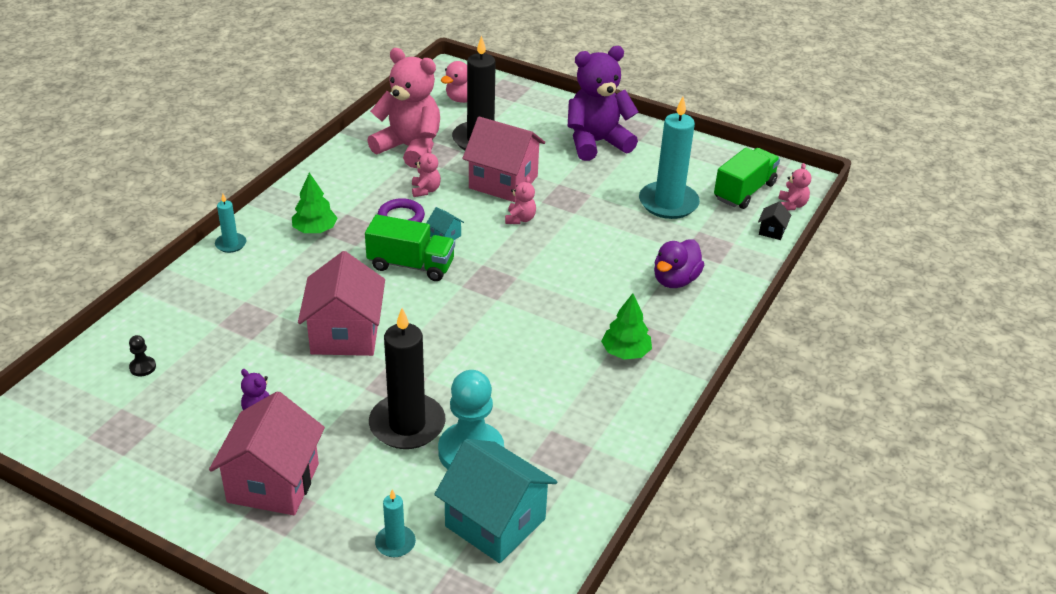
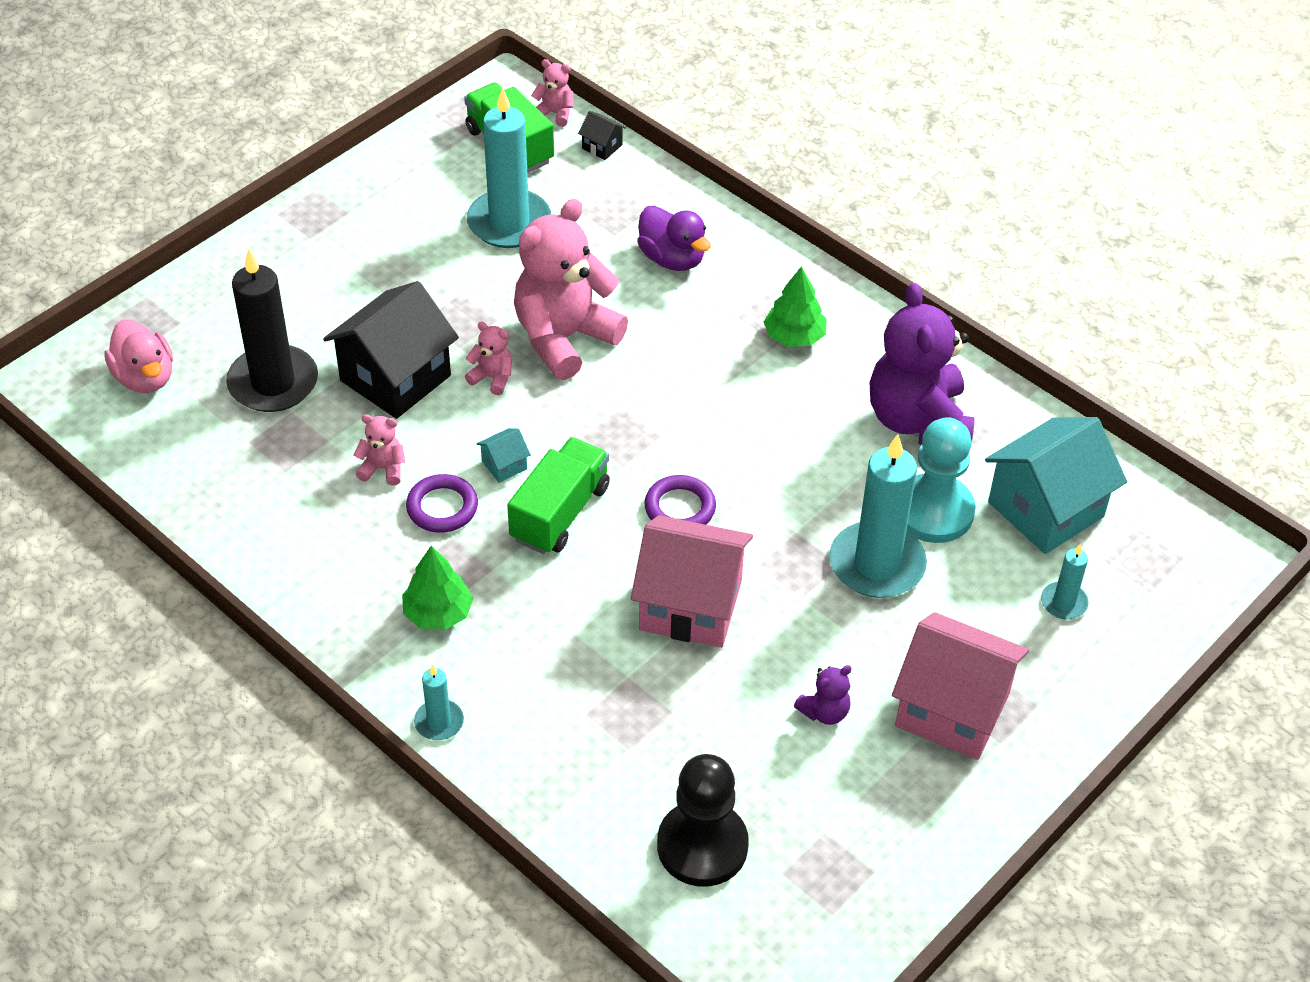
camera: 75 degrees left, 10 degrees up
black pawn [129,335,156,376] -> black pawn [657,754,749,887], size x2.43
pink teddy bear [367,48,440,168] -> pink teddy bear moved to [514,199,628,380]
black candle [369,308,445,449] -> turquoise candle [829,434,927,598]
pink house [462,117,545,202] -> black house [323,281,459,419]
purple teddy bear [568,46,638,161] -> purple teddy bear moved to [870,283,975,445]
none -> purple ring [645,475,716,525]

